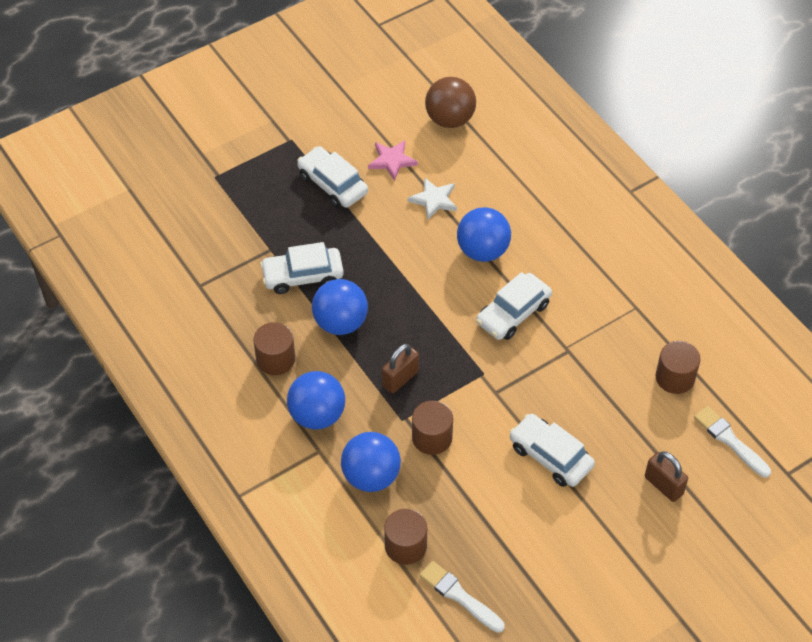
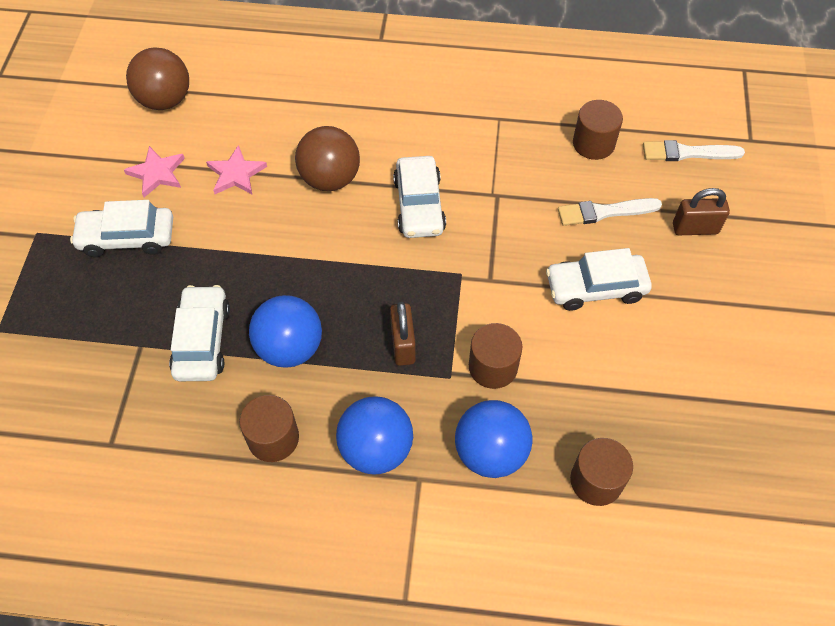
camera: 50 degrees left, 5 degrees up
white car [260,242,344,294] -> white car turned 150 degrees clockwise [169,285,230,381]
white star [408,177,457,220] -> pink star [206,145,267,194]
white brush [419,561,505,633] -> white brush moved to [558,198,662,226]
blue ball [457,207,511,262] -> brown ball [295,126,360,191]

